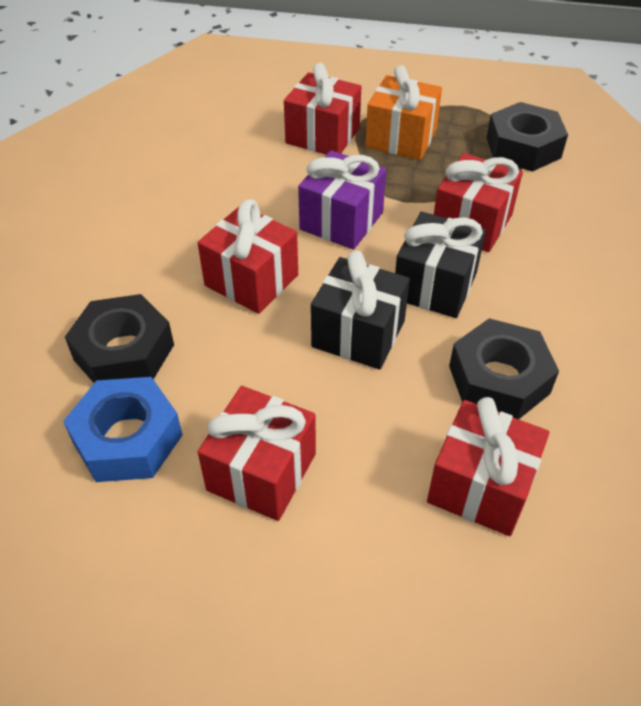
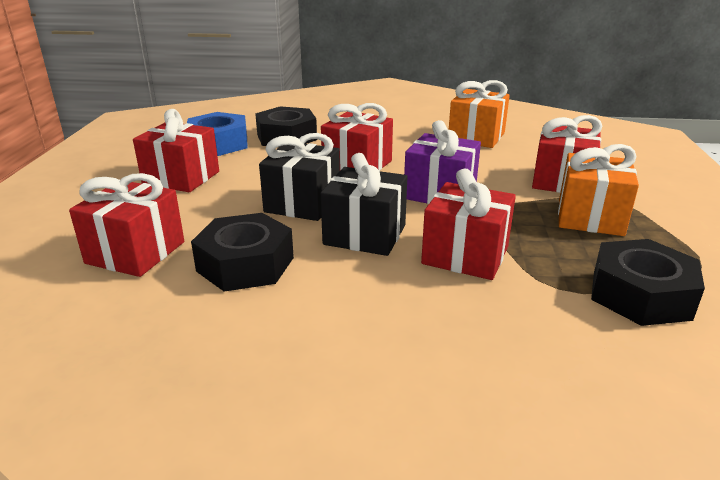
camera: 85 degrees right, 20 degrees down
none -> orange gift [449,80,510,148]

